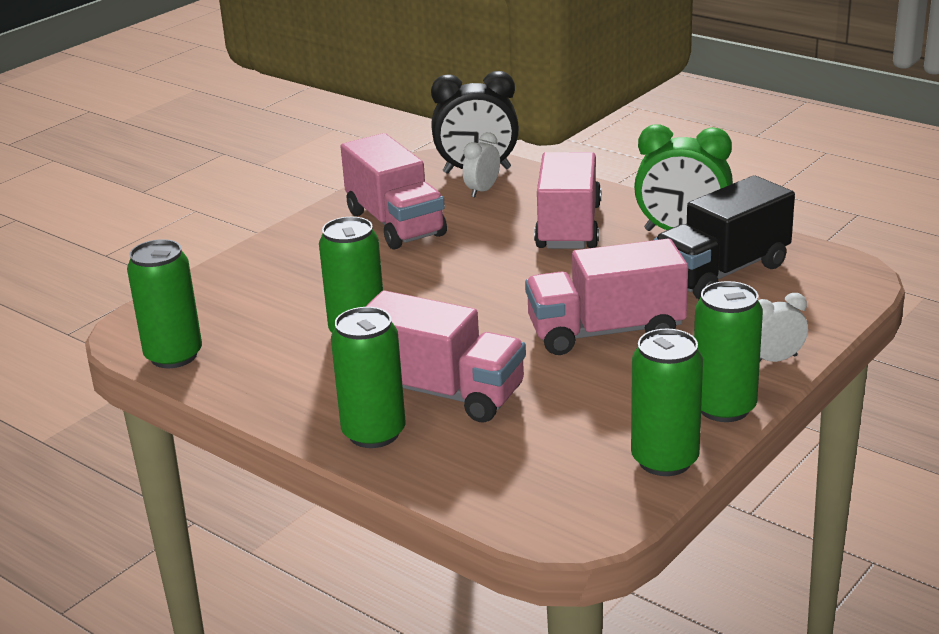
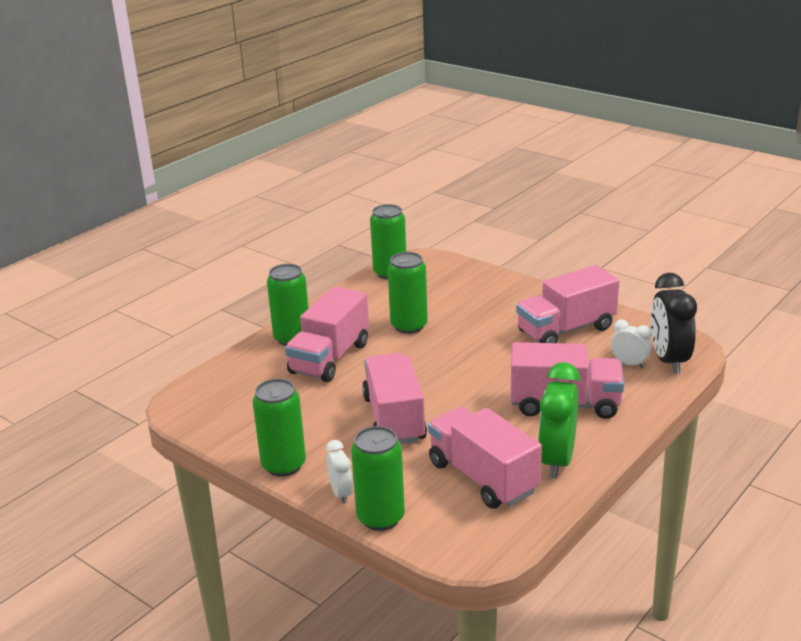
camera: 90 degrees right, 0 degrees up
green can [631,329,703,476] -> green can moved to [351,426,405,531]
black truck [654,175,795,299] -> pink truck [428,407,542,509]

